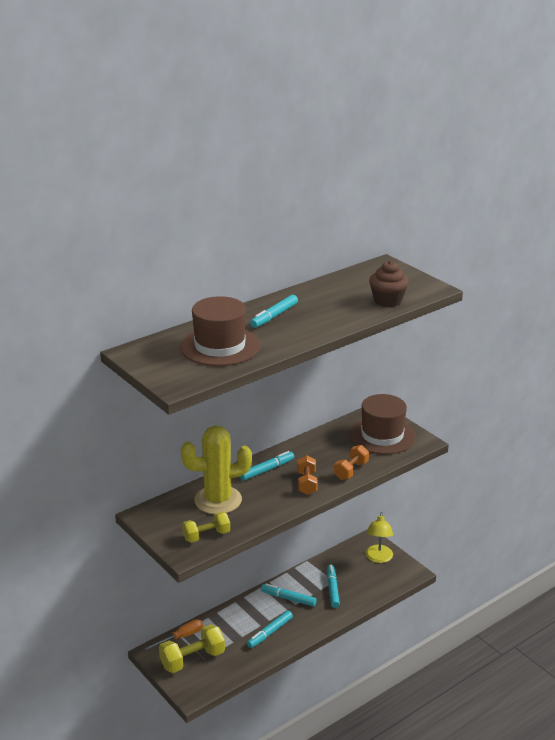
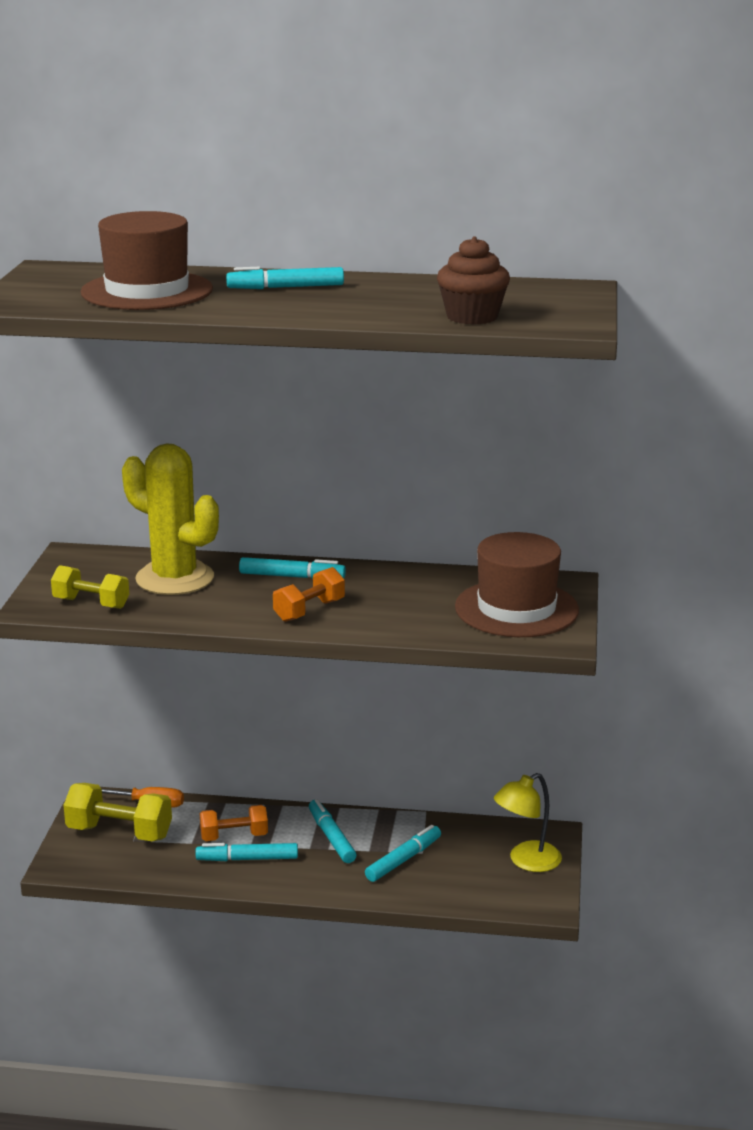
camera: 45 degrees right, 5 degrees down
orange dumbbell [334,445,369,480] -> orange dumbbell moved to [200,805,268,841]

